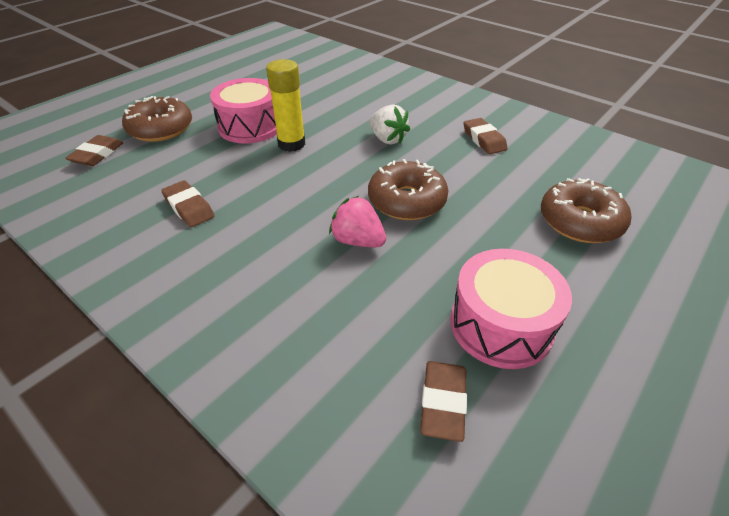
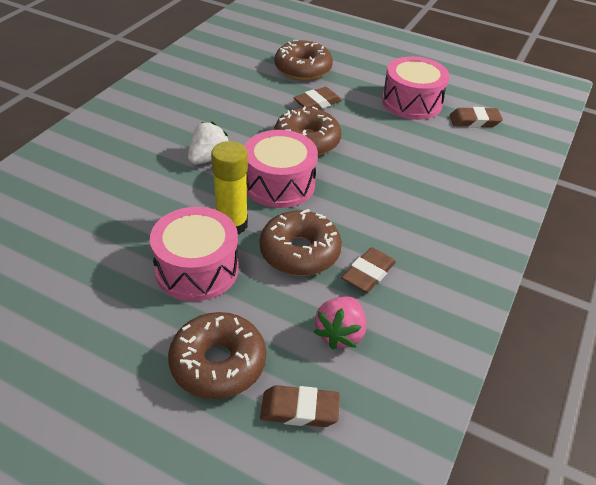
camera: 105 degrees left, 0 degrees up
pink strawberry [329,196,386,247] -> pink strawberry moved to [314,297,366,350]
brown eraser [463,118,508,154] -> brown eraser moved to [294,87,342,109]
none -> pink drum [244,130,318,208]
none -> brown donut [260,209,342,276]

